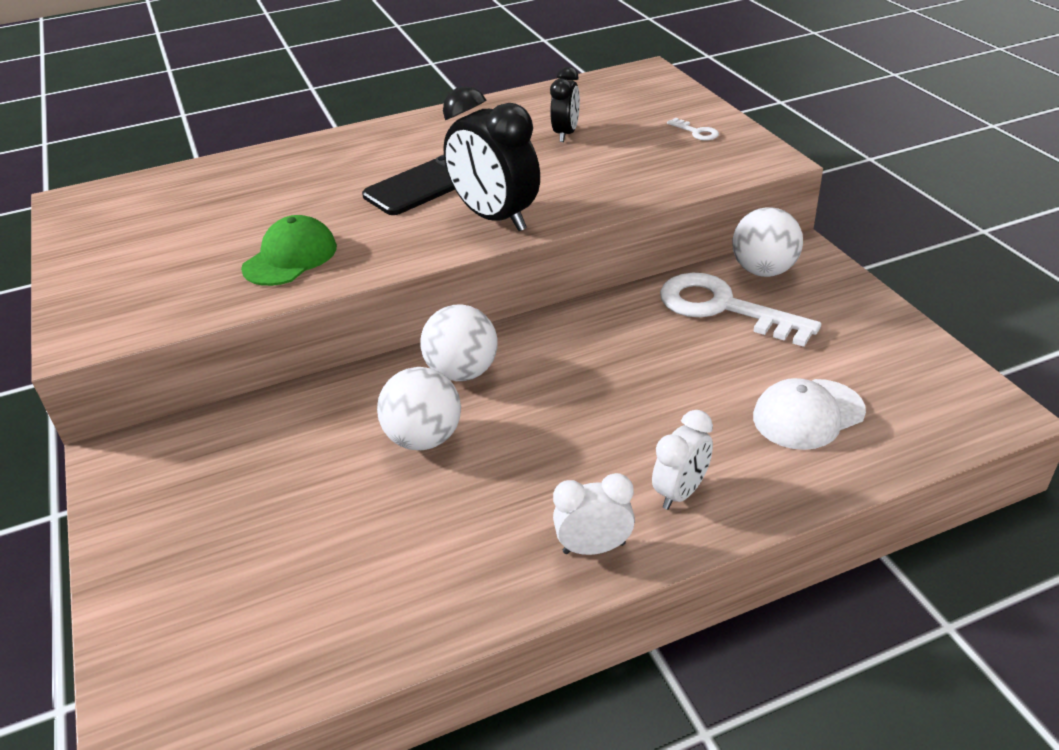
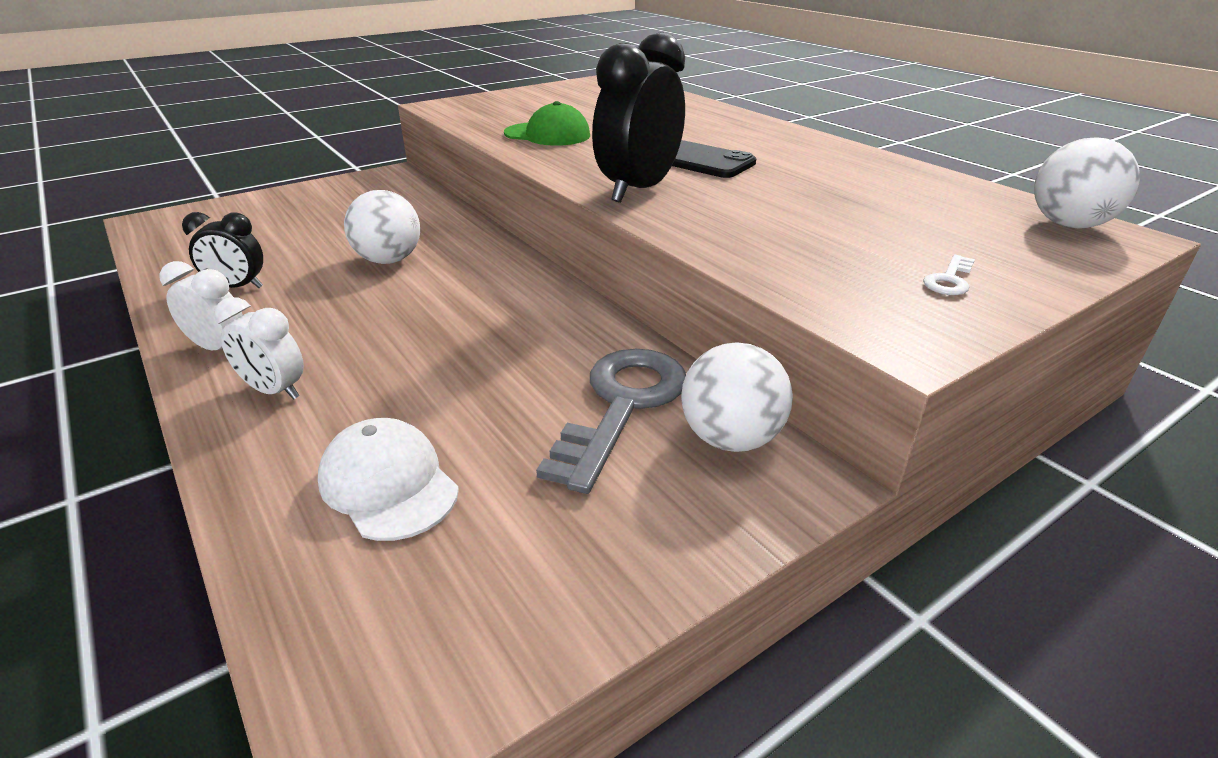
camera: 75 degrees right, 5 degrees down
white ball [421,304,498,381] -> white ball moved to [1034,138,1140,229]
black clock [550,67,580,142] -> black clock moved to [182,212,263,288]
white clock [553,473,635,555] -> white clock turned 45 degrees counterclockwise [160,261,243,350]
white key [660,273,821,347] -> grey key [536,349,686,494]

